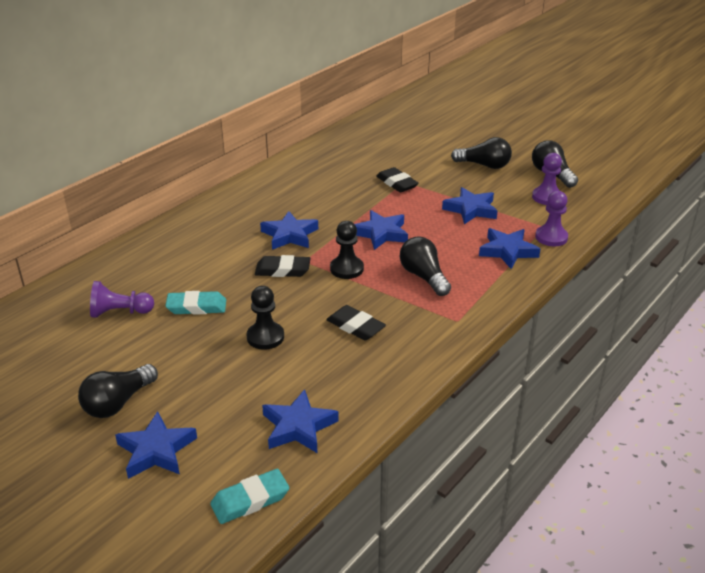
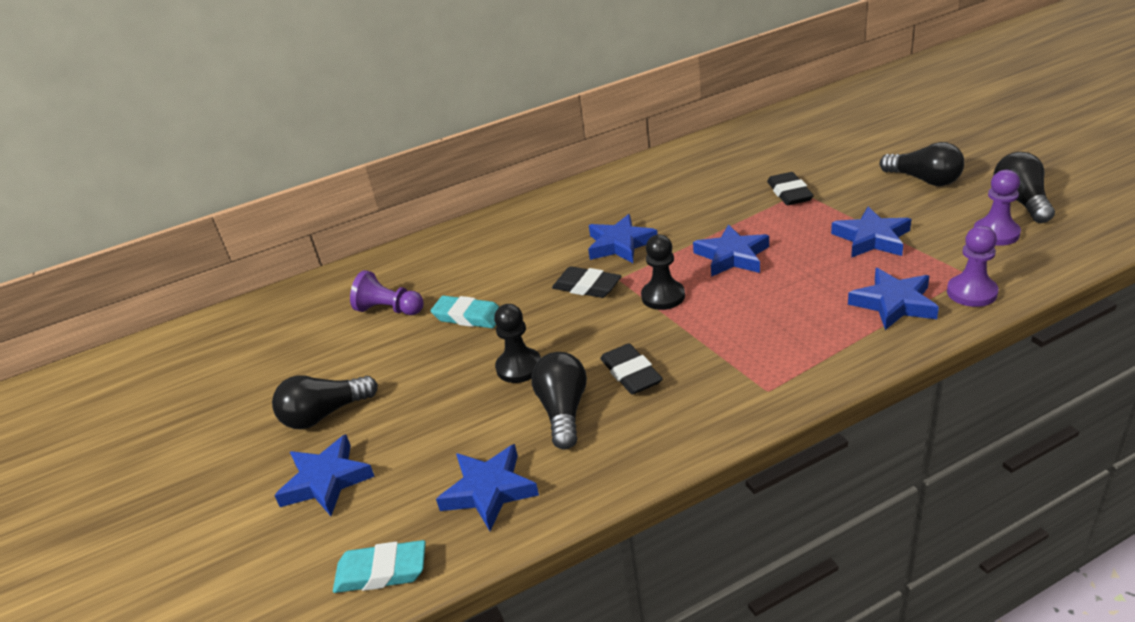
camera: 30 degrees right, 0 degrees up
black light bulb [400,236,451,296] -> black light bulb moved to [531,352,587,450]

